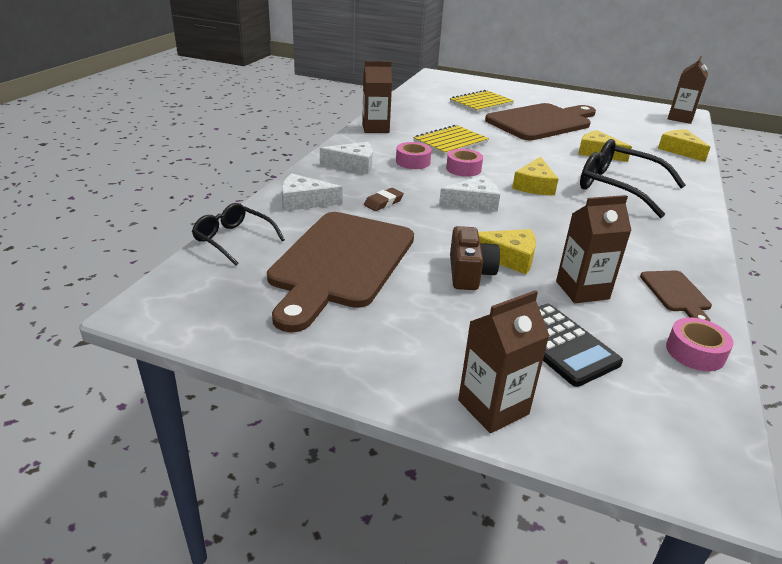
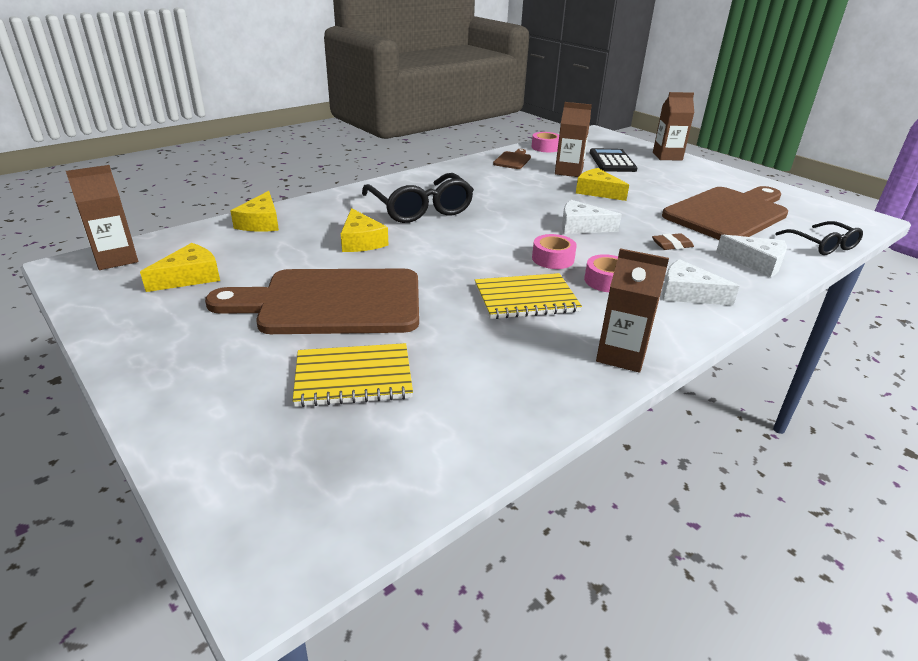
camera: 150 degrees left, 0 degrees up
brown camera [450,226,500,290] -> none
yellow cheese [512,157,558,195] -> yellow cheese moved to [140,243,220,292]

